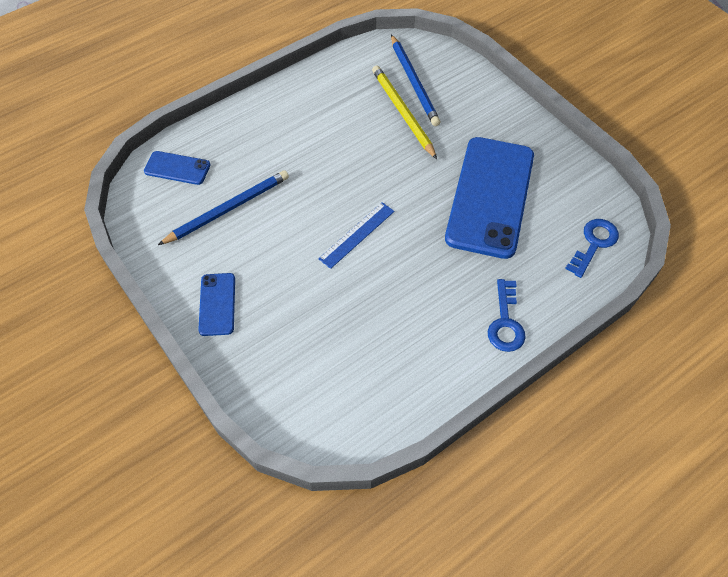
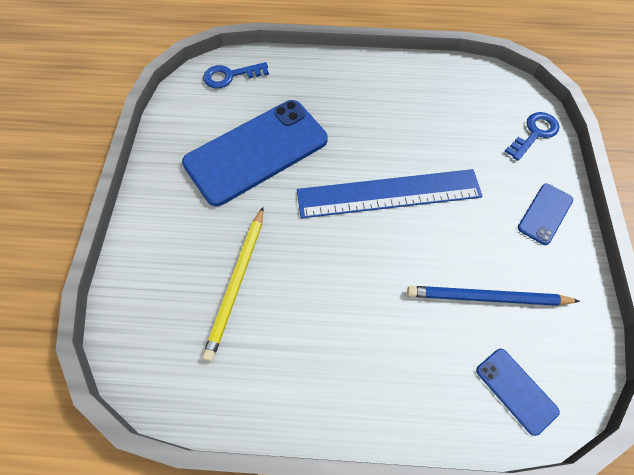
camera: 140 degrees left, 5 degrees up
blue ruler [318,202,394,269] -> blue ruler [297,169,483,218], size x1.95
blue pencil [391,35,440,126] -> none
blue key [488,279,526,352] -> blue key moved to [505,112,559,161]

